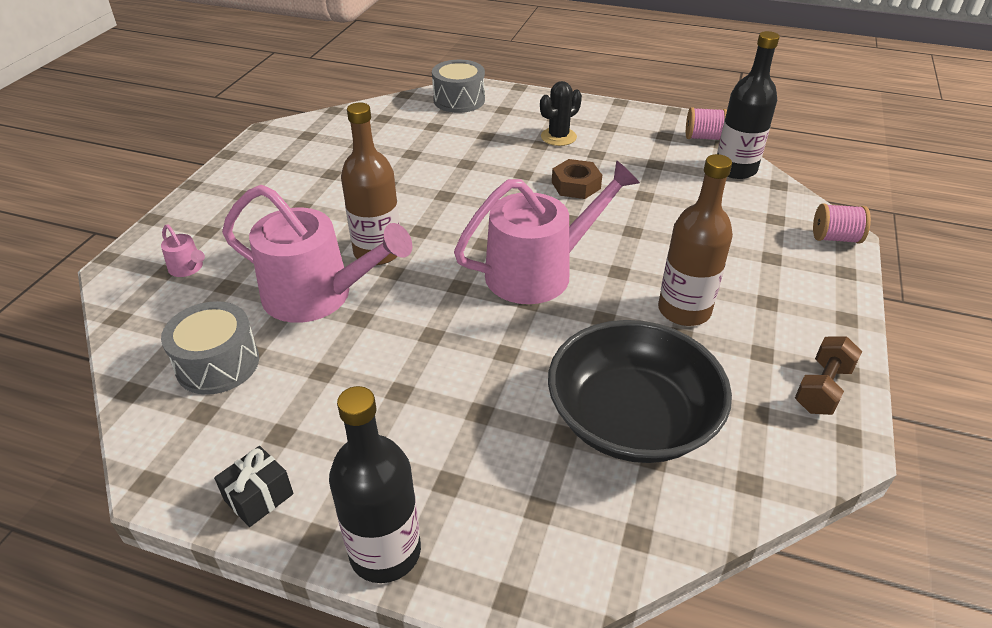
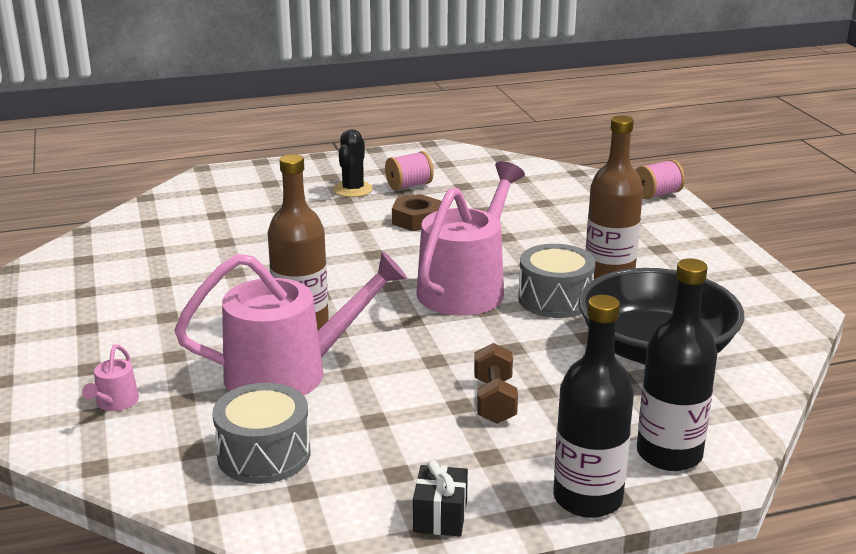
camera: 35 degrees left, 15 degrees down
pink watering can [161,224,205,277] -> pink watering can turned 90 degrees clockwise [82,344,139,411]
grey drum [432,60,485,113] -> grey drum moved to [518,244,596,318]
pink spool [686,107,727,141] -> pink spool moved to [385,151,434,190]
black bottle [717,31,780,179] -> black bottle moved to [637,258,717,471]
brown dumbbell [795,336,862,415] -> brown dumbbell moved to [474,343,518,424]

